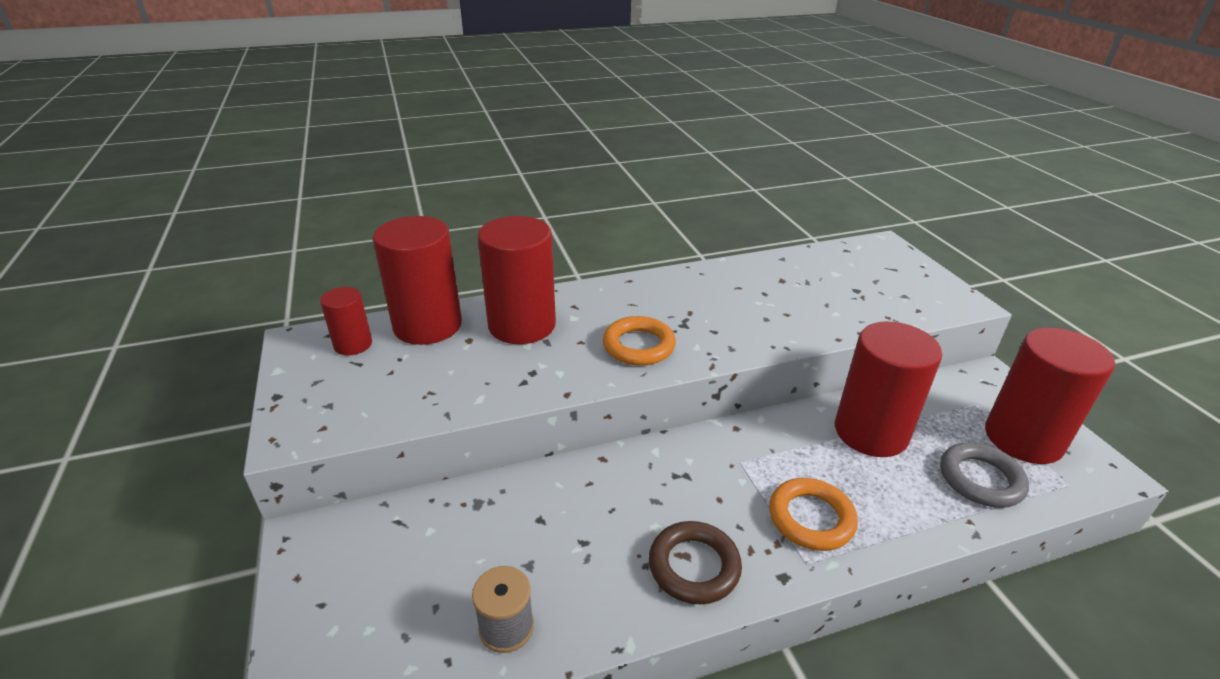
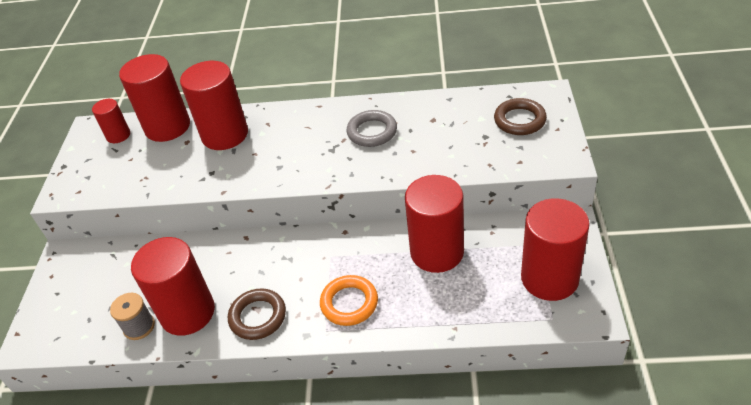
camera: 25 degrees right, 10 degrees up
orange ring [603,316,676,366] -> none
grey ring [940,443,1029,508] -> grey ring moved to [347,110,397,147]
none -> red cylinder [131,237,215,336]
none -> brown ring [494,98,547,135]

